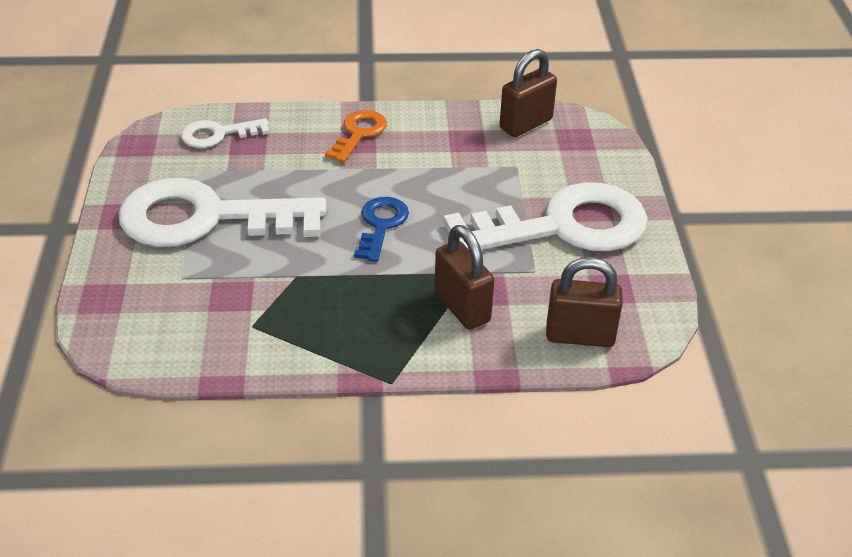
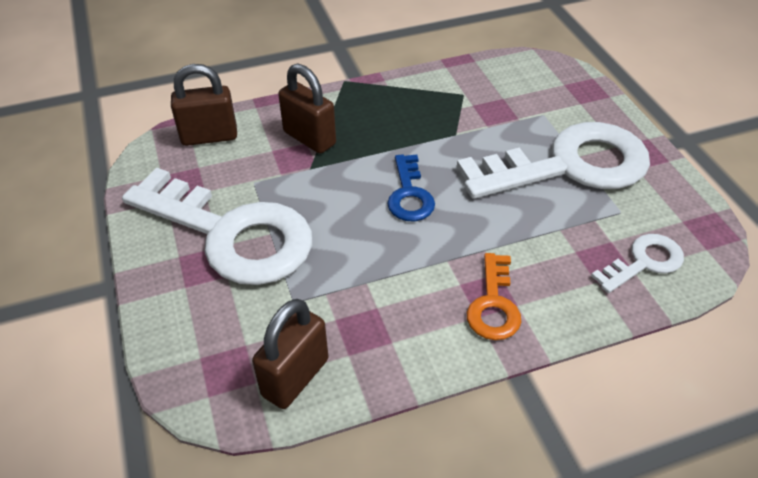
camera: 165 degrees right, 5 degrees up
white key [443,182,648,251] -> white key turned 120 degrees counterclockwise [122,167,312,285]

